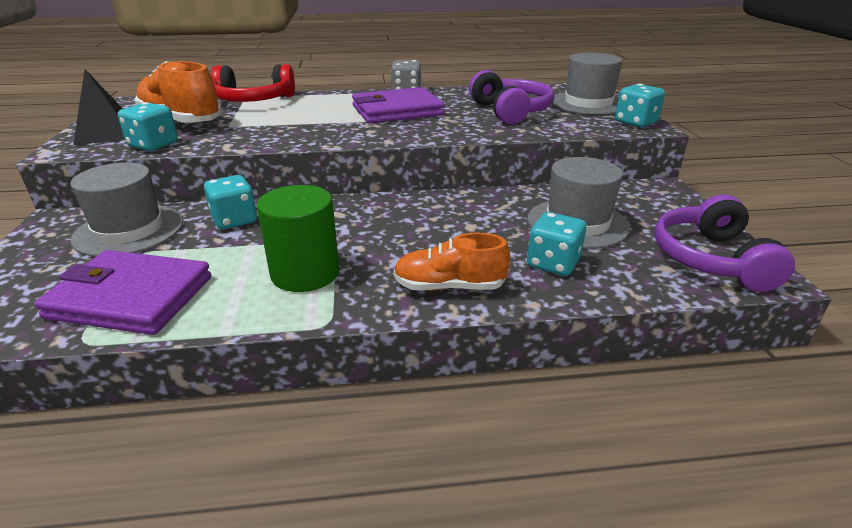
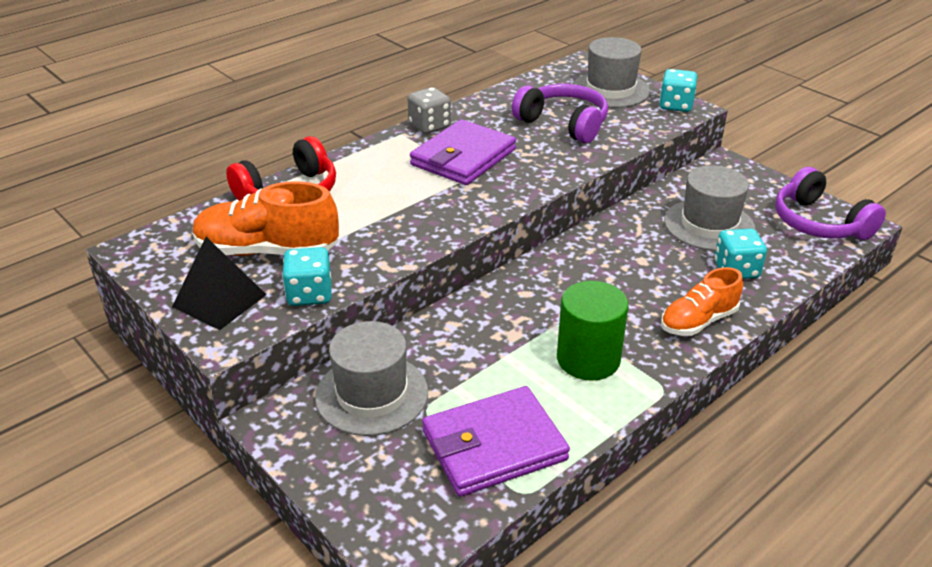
camera: 35 degrees left, 5 degrees up
turquoise dice [204,175,257,229] -> none

